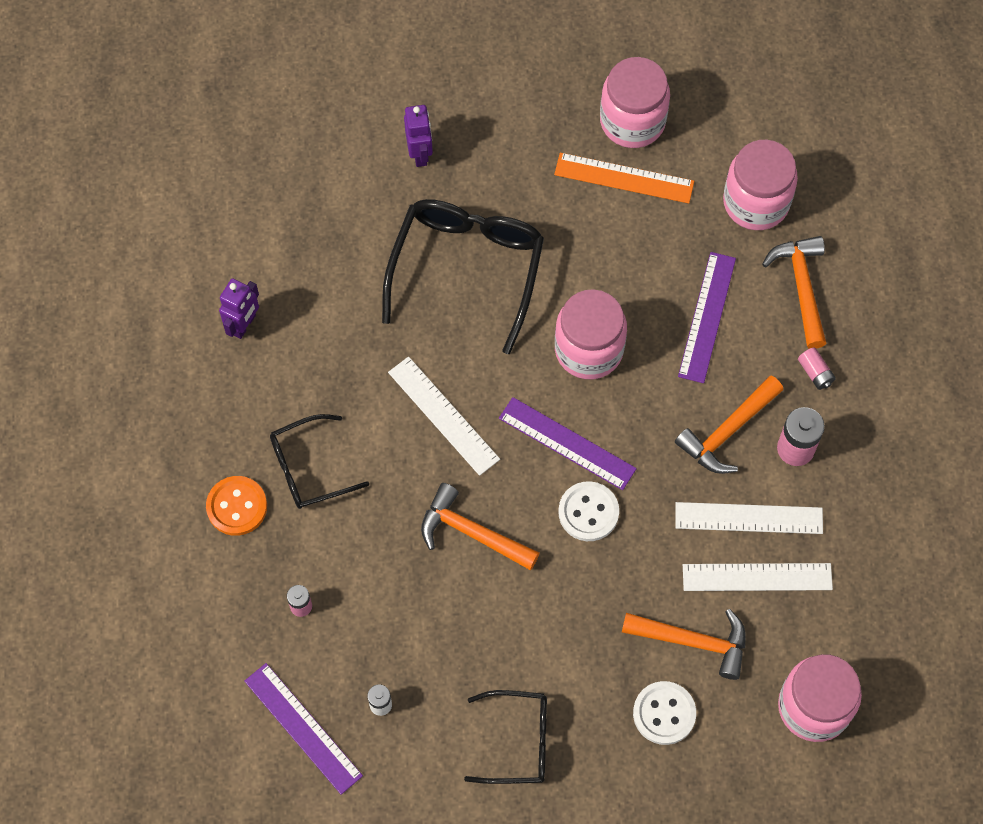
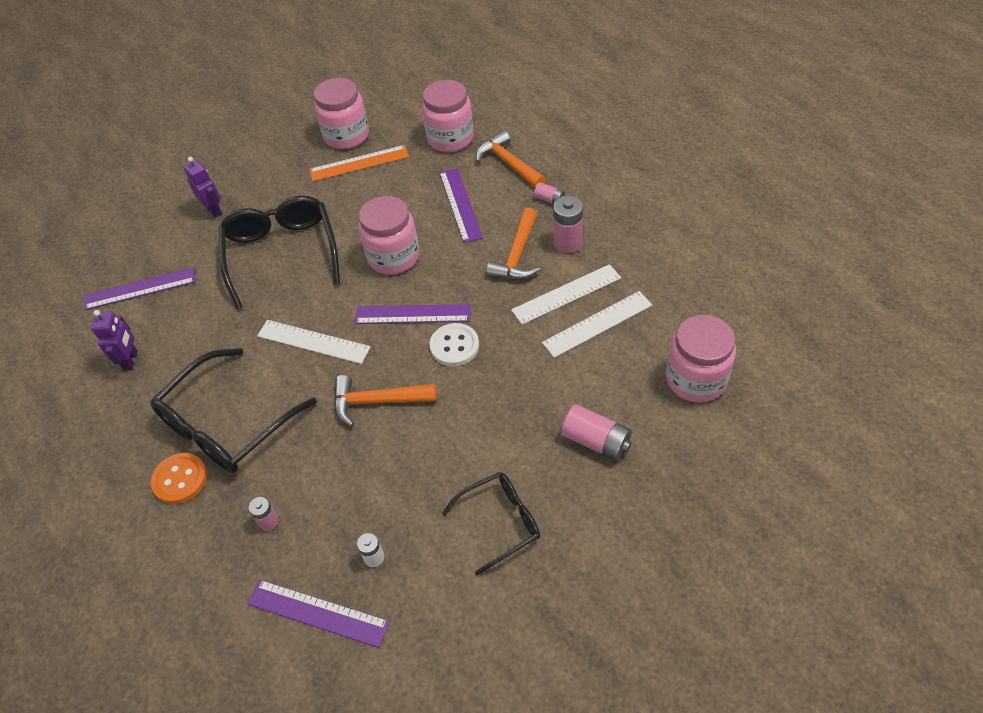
camera: 25 degrees left, 15 degrees down
black glasses [270,414,369,509] -> black glasses [150,348,317,473], size x1.69
orange hammer [622,609,746,680] -> none
white button [633,681,696,745] -> pink battery [561,405,632,461]
none -> purple ruler [84,267,195,310]

